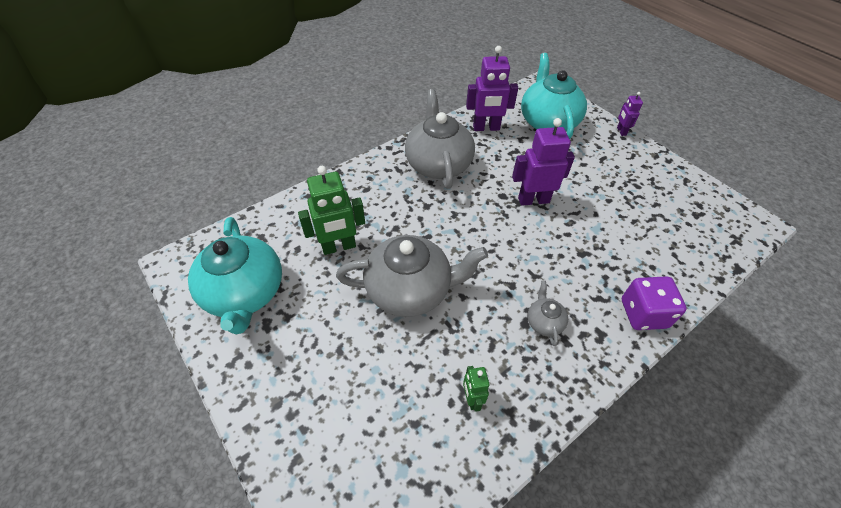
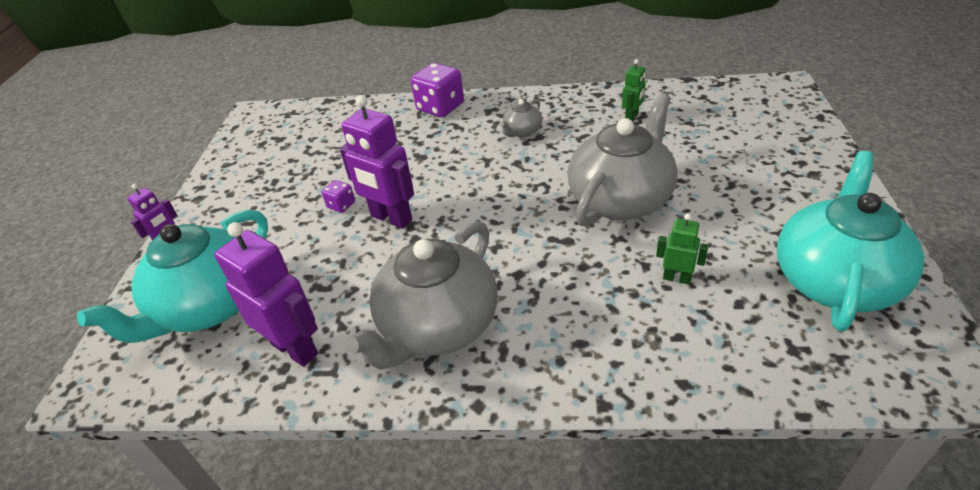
camera: 135 degrees left, 10 degrees down
green robot [298,166,365,255] -> green robot [656,214,709,285], size x0.53
grey teapot [336,235,488,317] -> grey teapot turned 90 degrees clockwise [568,94,678,227]
none -> purple dice [322,180,355,213]

